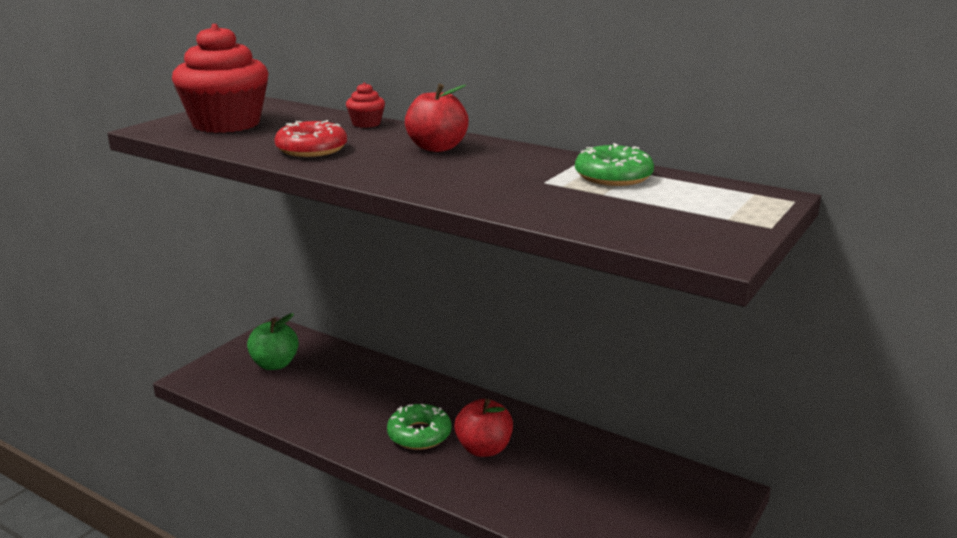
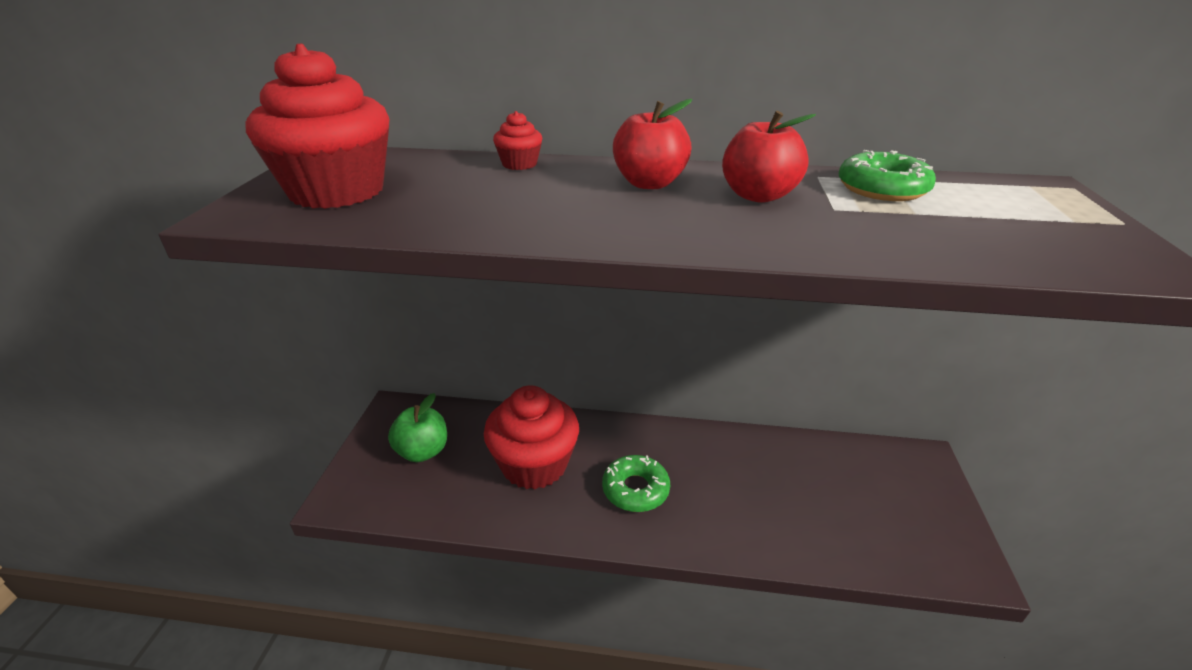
camera: 25 degrees left, 10 degrees up
red donut [274,120,347,157] -> none
red apple [454,399,513,457] -> red apple moved to [722,111,816,203]
none -> red cupcake [484,385,579,489]

